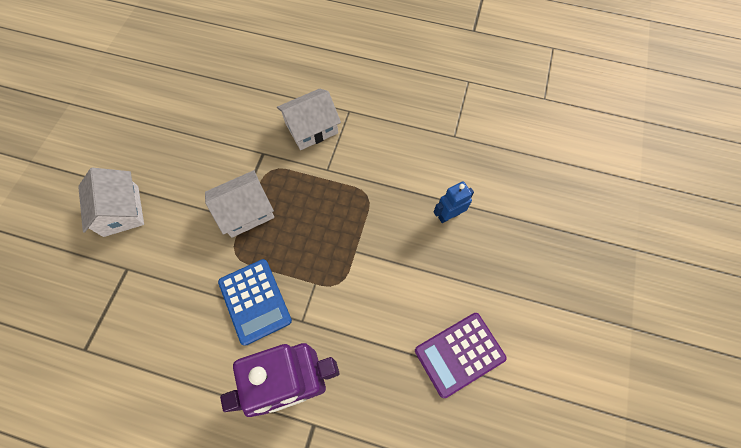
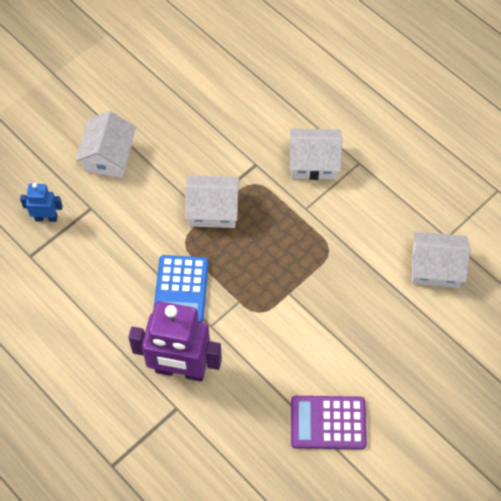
camera: 30 degrees right, 5 degrees down
blue robot [434,182,474,223] -> blue robot moved to [20,183,63,222]
none -> white house [412,231,471,288]

